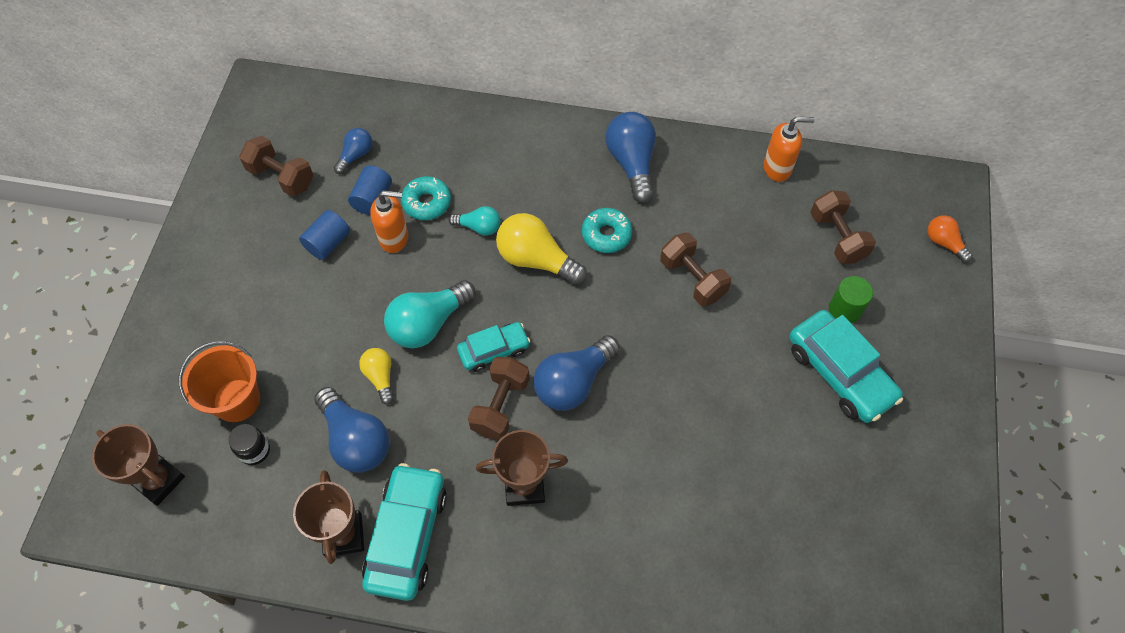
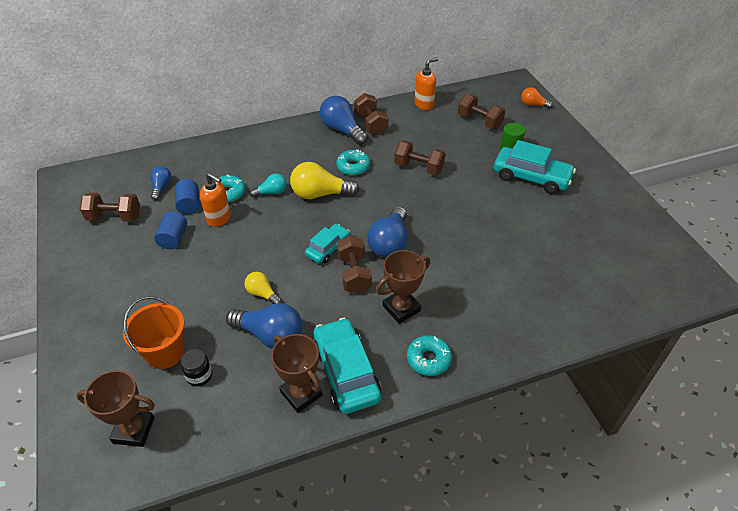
camera: 30 degrees left, 15 degrees down
orange soap dispenser [370,190,408,253] -> orange soap dispenser turned 60 degrees clockwise [200,173,231,227]
turquoise light bulb [384,280,476,348] -> none
none -> brown dumbbell [354,93,389,135]
none -> turquoise donut [407,335,452,376]

